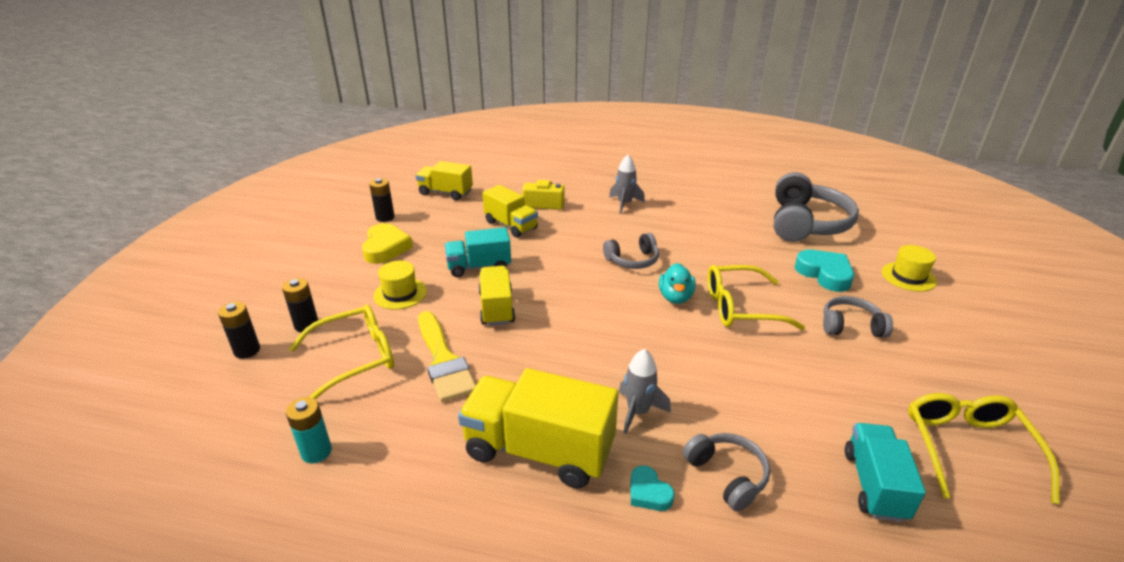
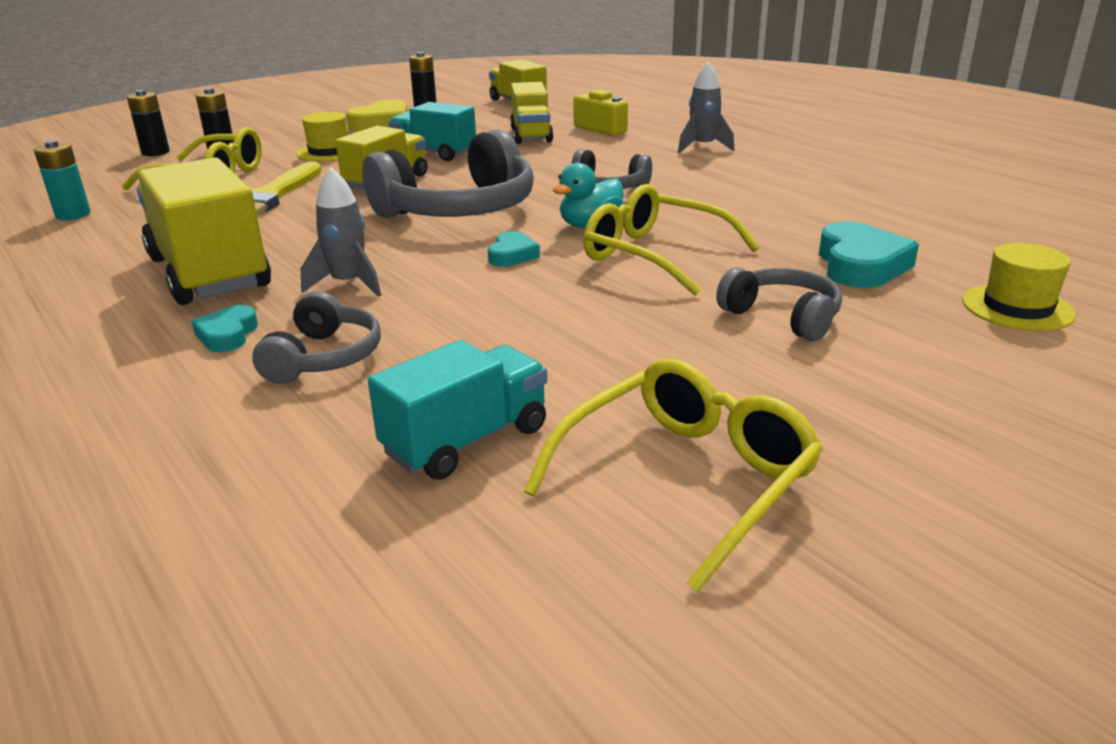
camera: 40 degrees right, 5 degrees down
grey headphones [773,172,859,242] -> grey headphones moved to [362,129,534,218]
none -> turquoise heart [488,231,540,267]

